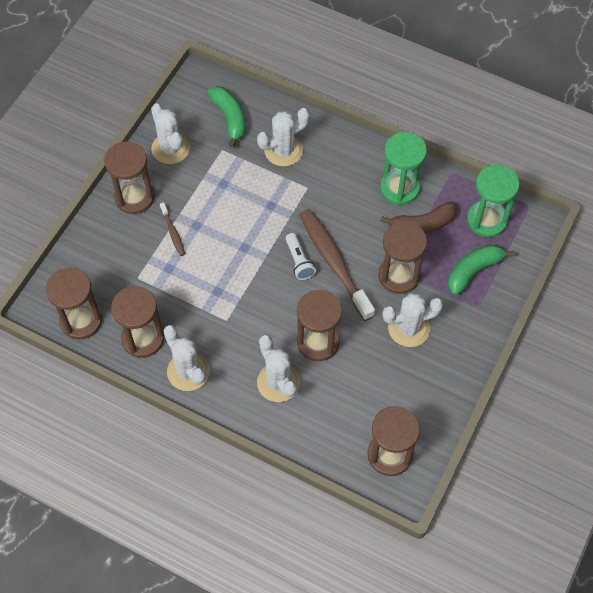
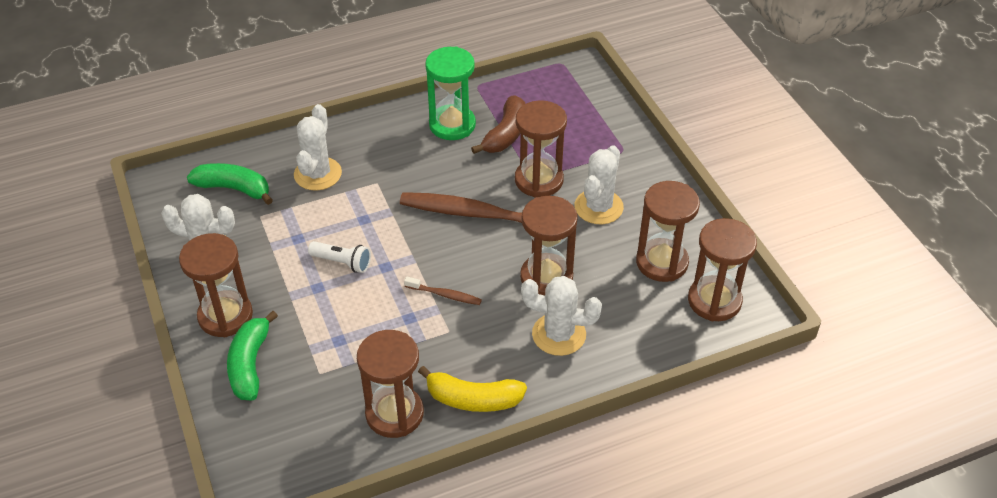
camera: 50 degrees left, 15 degrees down
brown hourglass [46,268,102,339] -> brown hourglass moved to [636,181,700,282]
brown toothbrush [160,202,185,256] -> brown toothbrush moved to [404,276,482,305]
white cactus [163,325,210,391] -> yellow banana [418,366,527,412]
white flashlight [286,233,316,280] -> white flashlight moved to [308,241,371,273]
green banana [448,244,515,295] -> green banana moved to [227,311,278,400]
green hourglass [467,165,519,237] -> none

